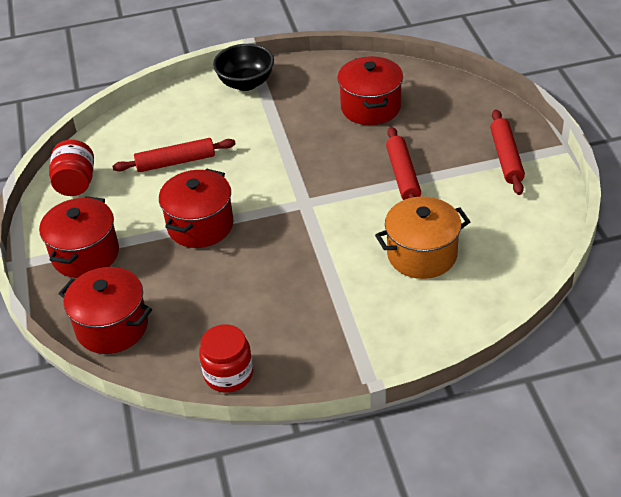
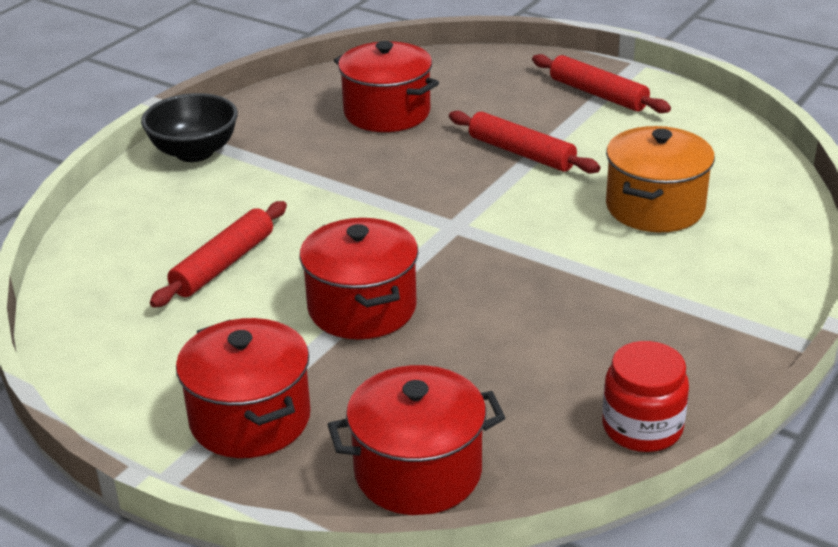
camera: 45 degrees left, 10 degrees down
red jar [49,140,94,196] -> none

